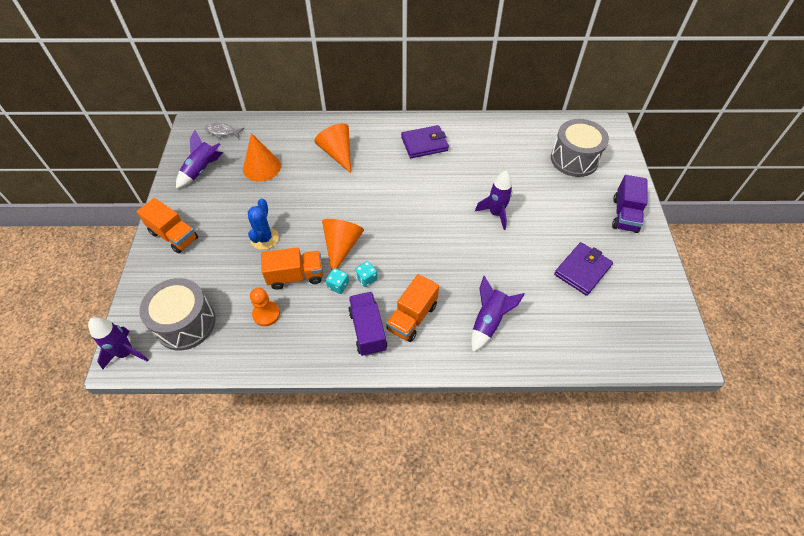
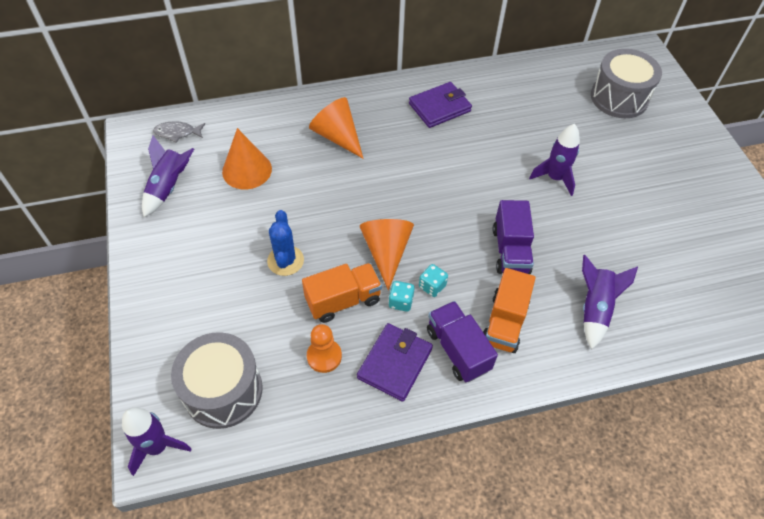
camera: 15 degrees left, 0 degrees up
orange truck [137,198,198,254] -> none
purple wallet [554,242,613,296] -> purple wallet moved to [357,323,433,402]
purple truck [612,175,648,233] -> purple truck moved to [493,200,534,274]

